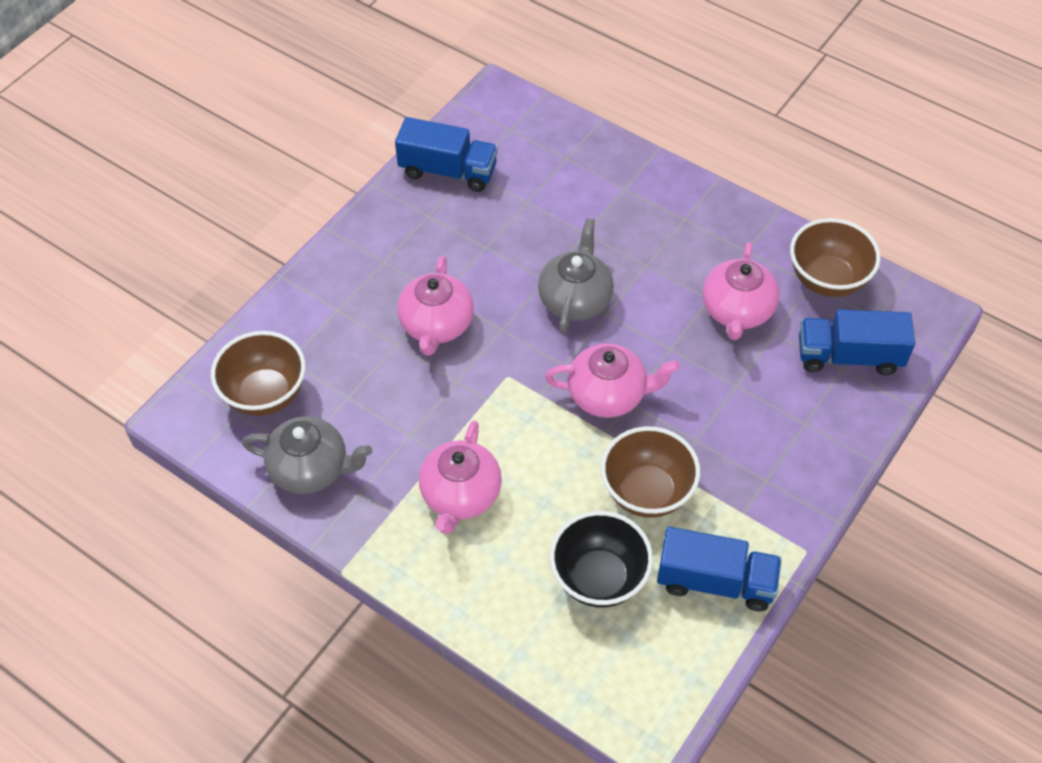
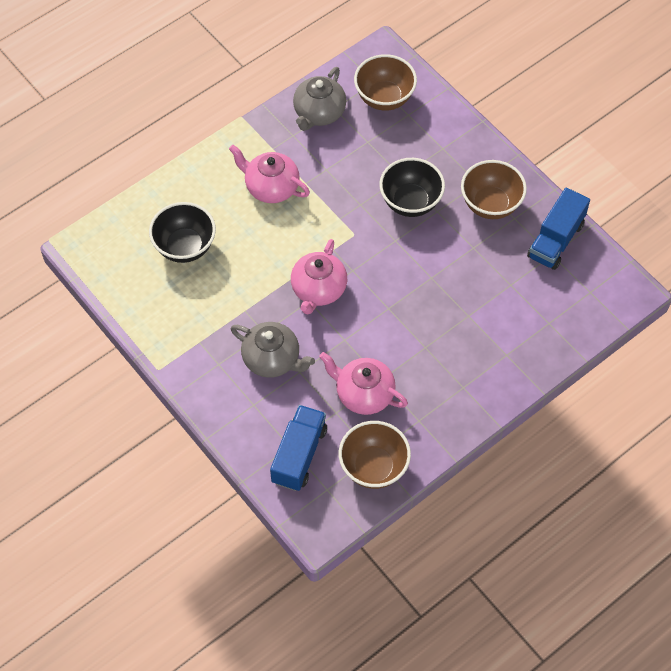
camera: 105 degrees right, 5 degrees up
pink teapot [397,256,474,356] -> black bowl [379,158,445,217]
grey teapot [538,218,614,334] -> grey teapot moved to [231,322,315,378]
brown bowl [601,426,700,518] -> brown bowl moved to [461,160,527,219]
blue truck [657,527,782,611] -> none

